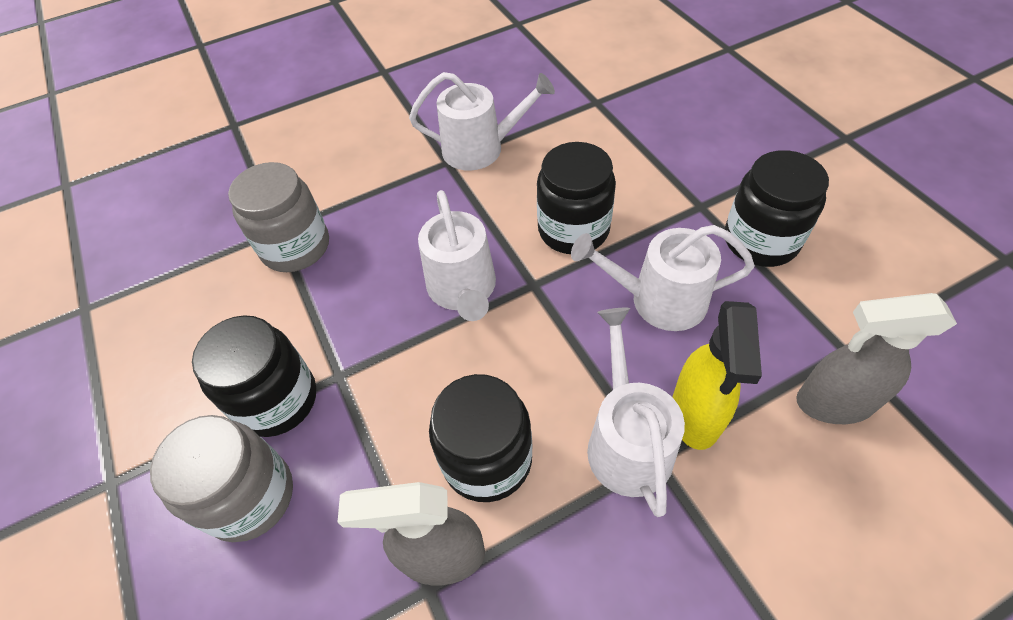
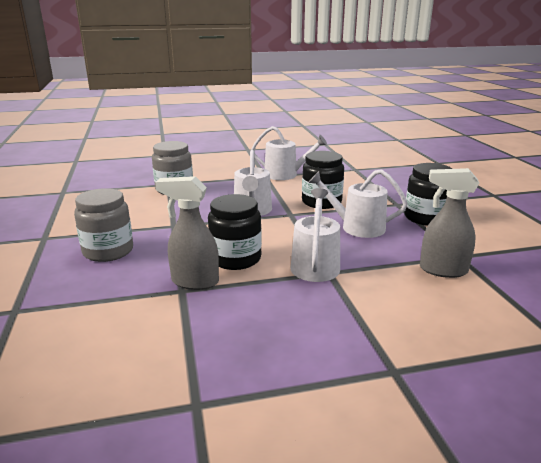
camera: 10 degrees right, 30 degrees down
black jar [192,315,316,437] -> none
yellow spray bottle [672,301,762,450] -> none

